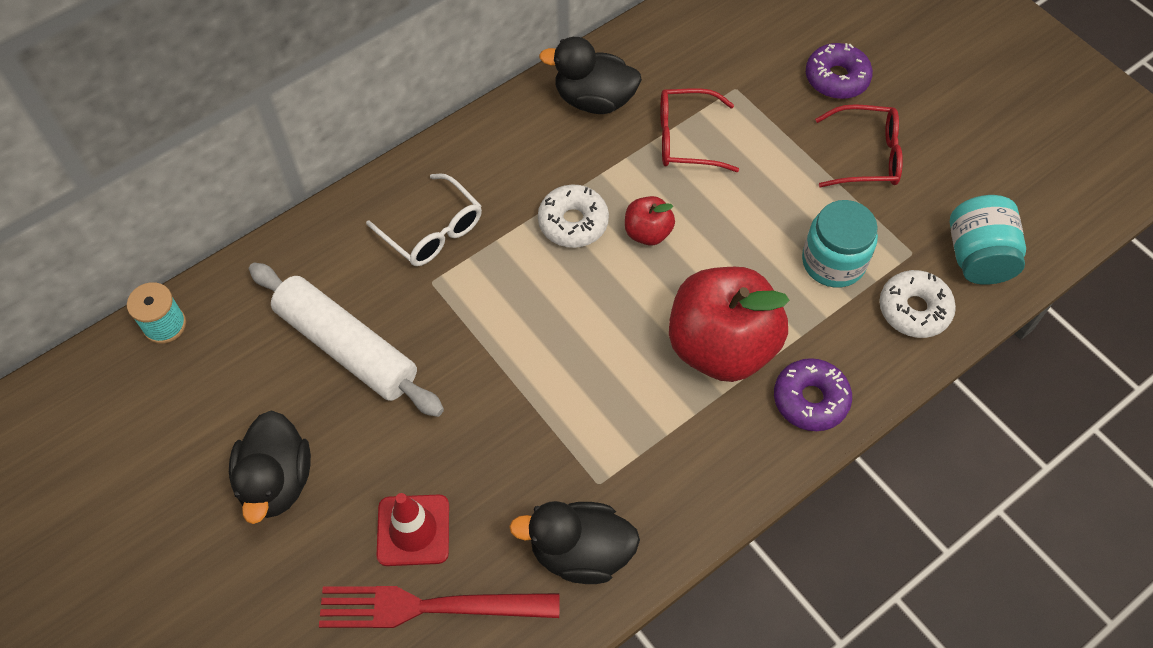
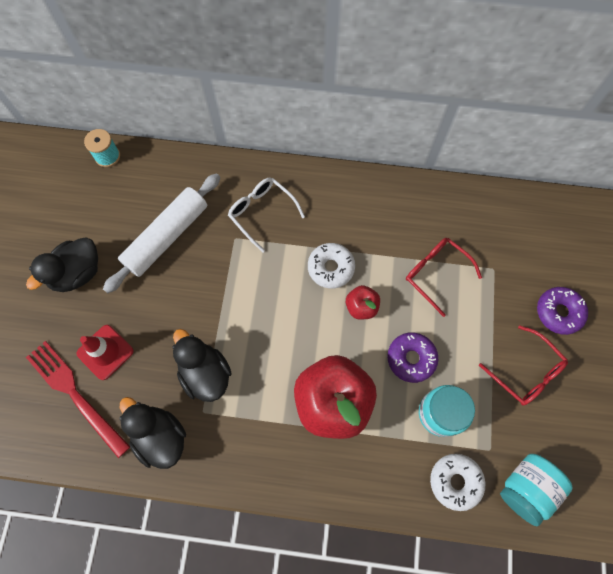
camera: 45 degrees right, 10 degrees up
white rolling pin [249,263,444,417] -> white rolling pin turned 45 degrees clockwise [103,173,220,293]
white glasses [366,174,482,266] -> white glasses turned 135 degrees clockwise [228,178,305,253]
black duck [539,37,642,114] -> black duck moved to [172,329,232,402]
purple donut [774,358,852,431] -> purple donut moved to [387,332,438,383]

